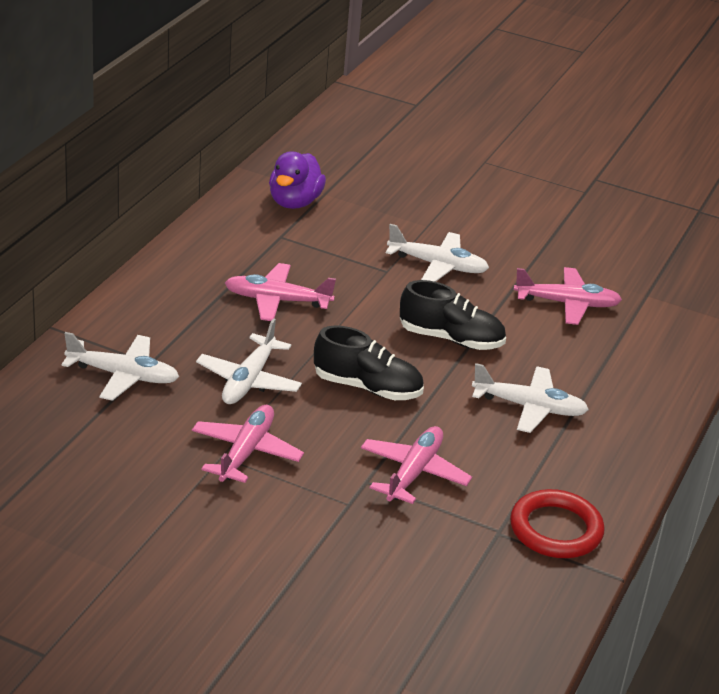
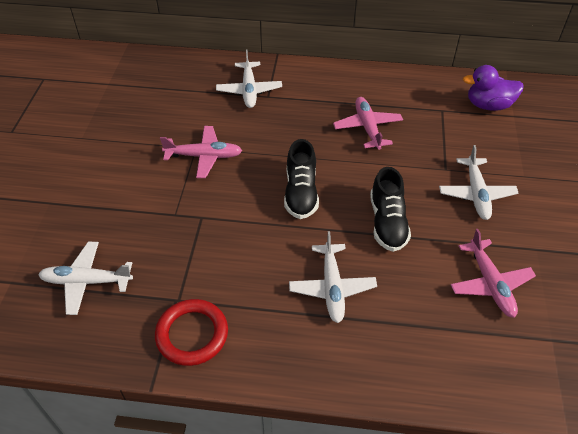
camera: 75 degrees right, 15 degrees up
white plane [196,318,302,404] -> white plane moved to [38,242,133,315]
pink plane [361,426,472,504] -> none

